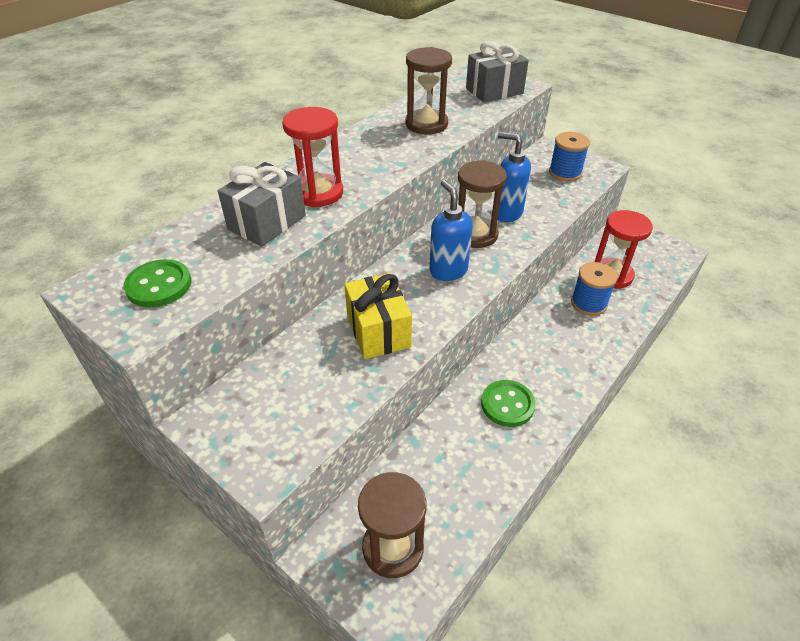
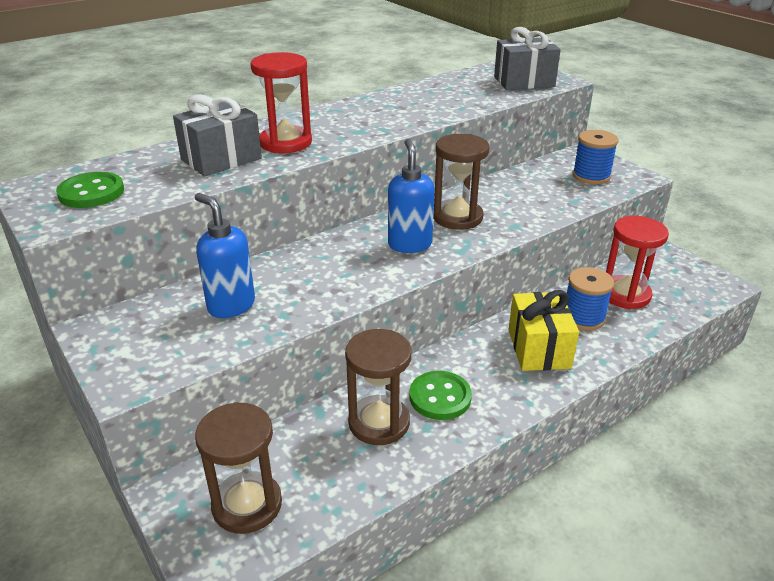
camera: 15 degrees right, 10 degrees down
yellow gift [344,273,412,359] -> yellow gift moved to [508,290,579,371]
brown hourglass [406,47,452,134] -> brown hourglass moved to [345,329,412,445]
blue soap dispenser [498,132,531,222] -> blue soap dispenser moved to [195,193,255,318]

